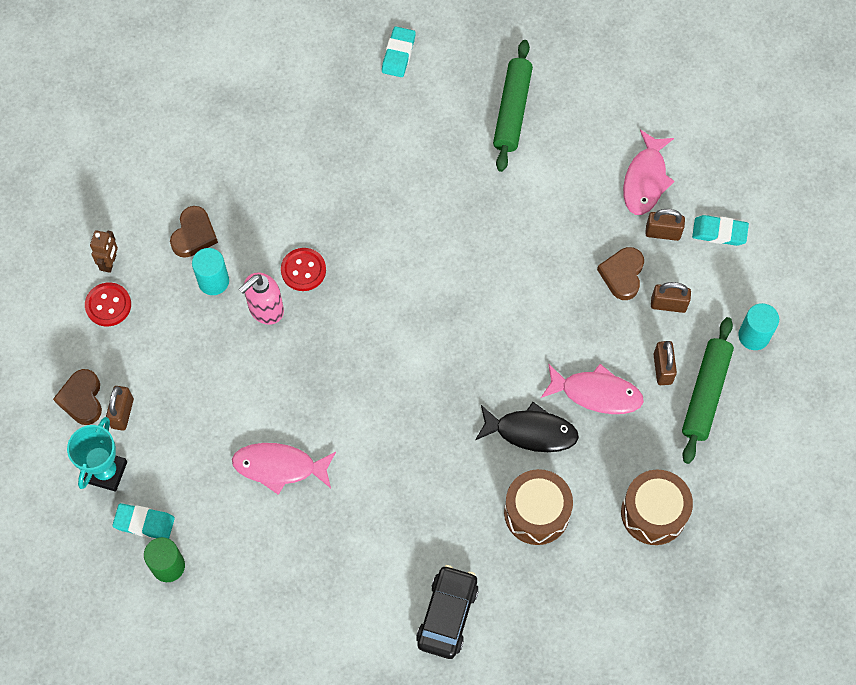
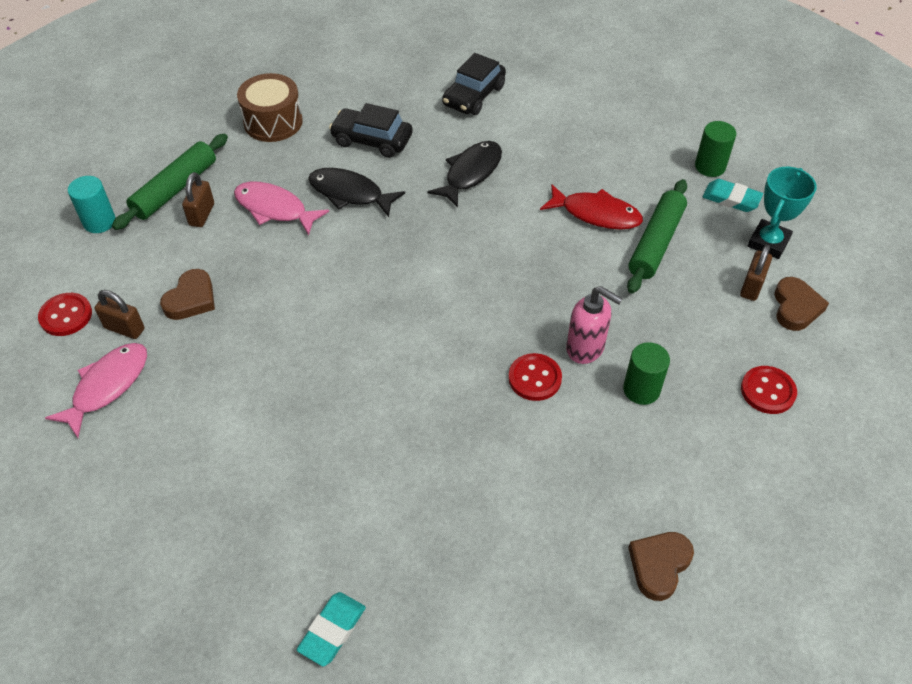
camera: 165 degrees left, 15 degrees down
brown robot [90,230,118,273] -> none
brown heart [170,206,218,258] -> brown heart moved to [628,532,694,601]
turquoise cylinder [192,248,229,295] -> green cylinder [623,342,670,405]
pink fish [232,443,336,495] -> red fish [540,184,643,230]
pink soap dispenser [239,272,284,325] -> pink soap dispenser turned 60 degrees clockwise [566,286,623,364]
green rolling pin [493,40,533,172] -> green rolling pin moved to [627,179,687,294]
brown drum [504,469,573,545] -> black car [329,103,413,158]
brown padlock [651,282,691,313] -> none
turquoise eraser [692,215,749,246] -> red button [38,293,92,336]
none -> black fish [427,141,502,208]

